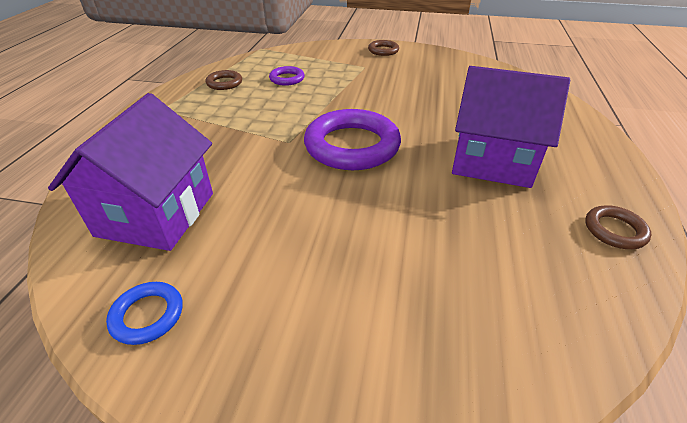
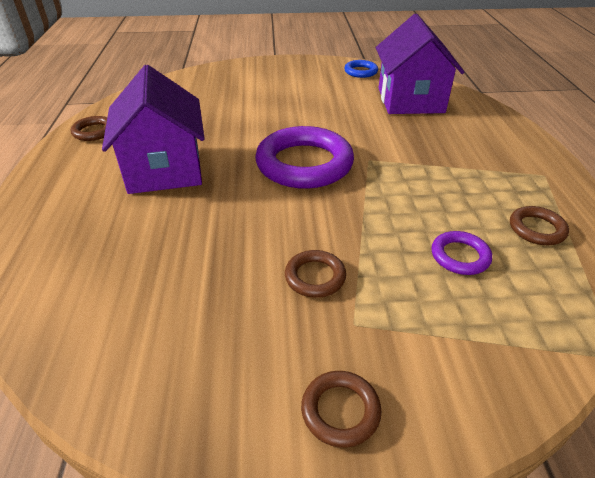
camera: 165 degrees right, 0 degrees up
purple house [452,66,570,188] -> purple house turned 75 degrees clockwise [102,65,205,194]
none -> brown ring [285,250,346,298]

